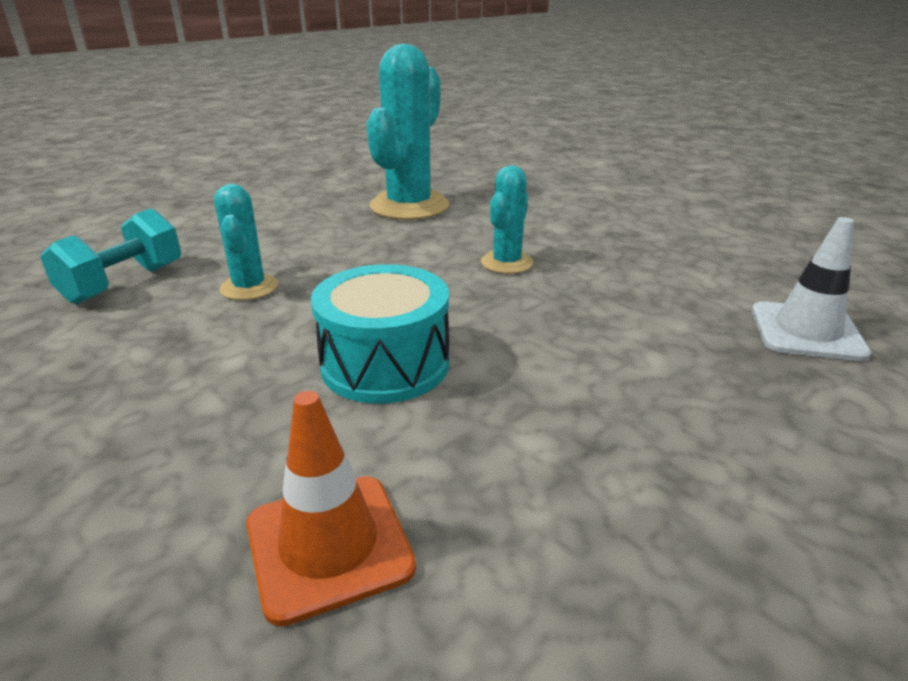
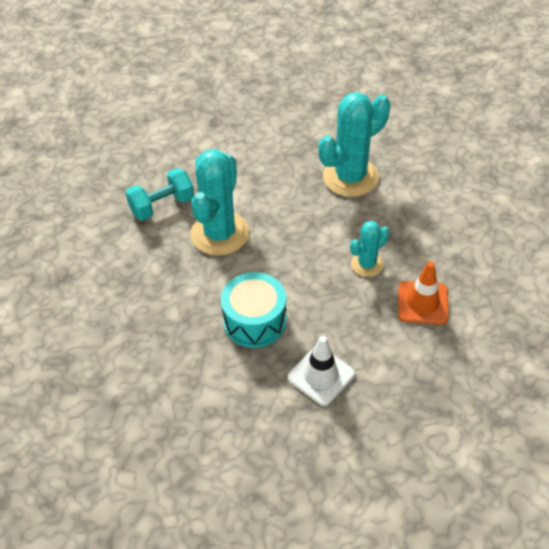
camera: 30 degrees right, 20 degrees up
turquoise cactus [214,184,278,300] -> turquoise cactus [191,149,249,256], size x1.86
orange traffic cone [246,391,416,627] -> orange traffic cone moved to [398,261,449,325]
white traffic cone [752,217,871,361] -> white traffic cone moved to [287,336,355,406]

